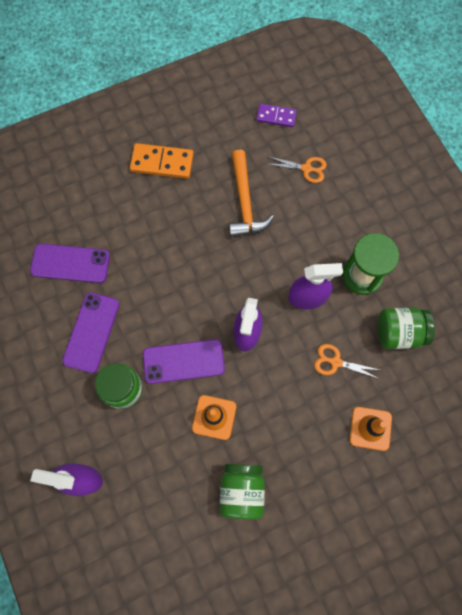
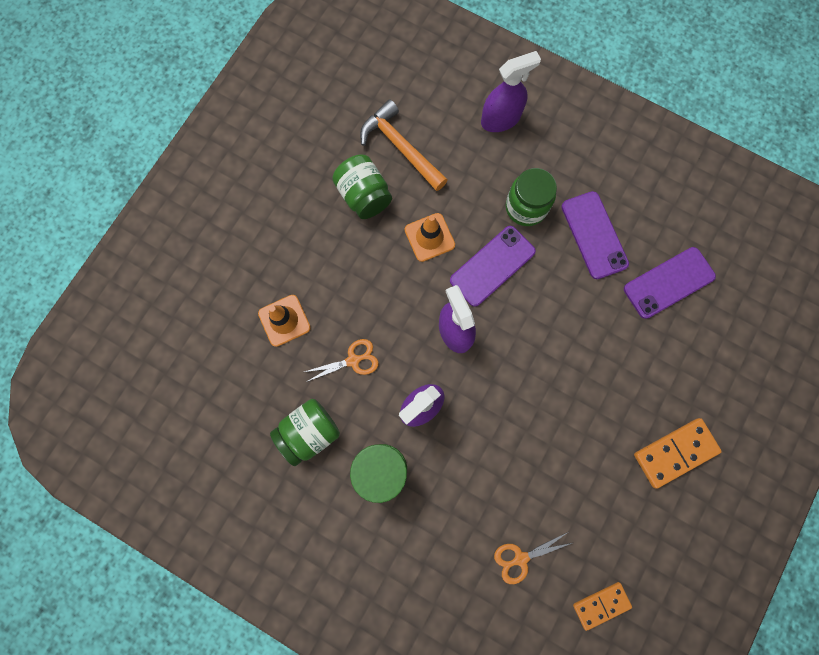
camera: 145 degrees right, 5 degrees up
orange hammer [229,149,274,237] -> orange hammer moved to [360,99,448,191]
purple domino [256,104,297,127] -> orange domino [573,582,632,631]

